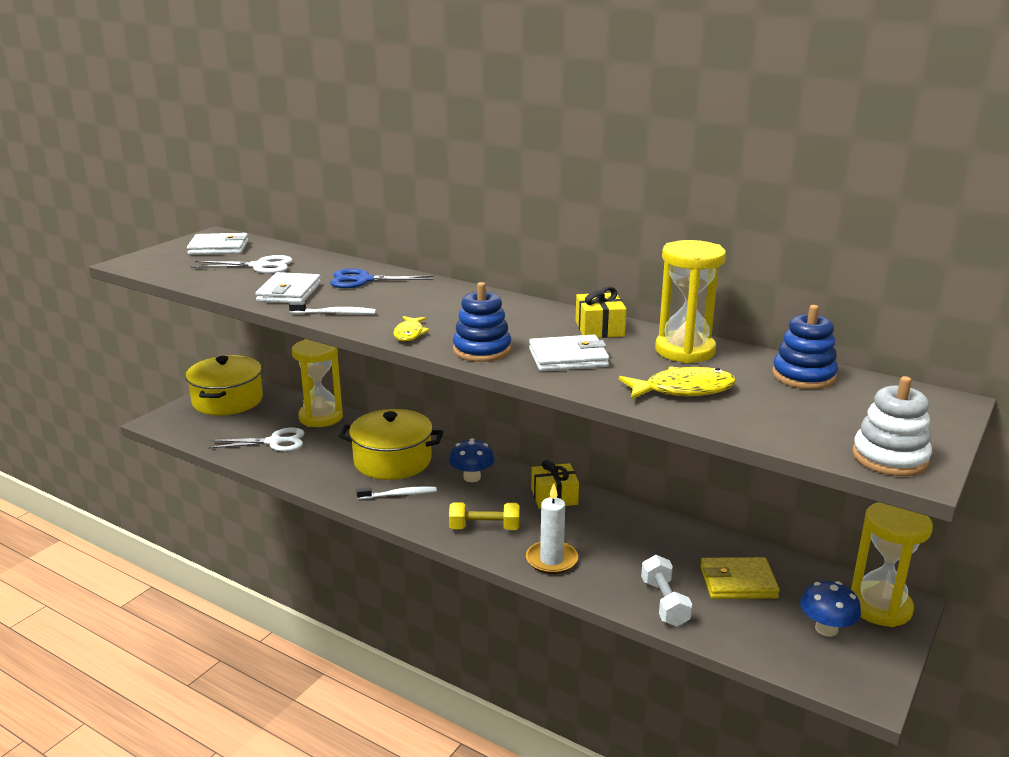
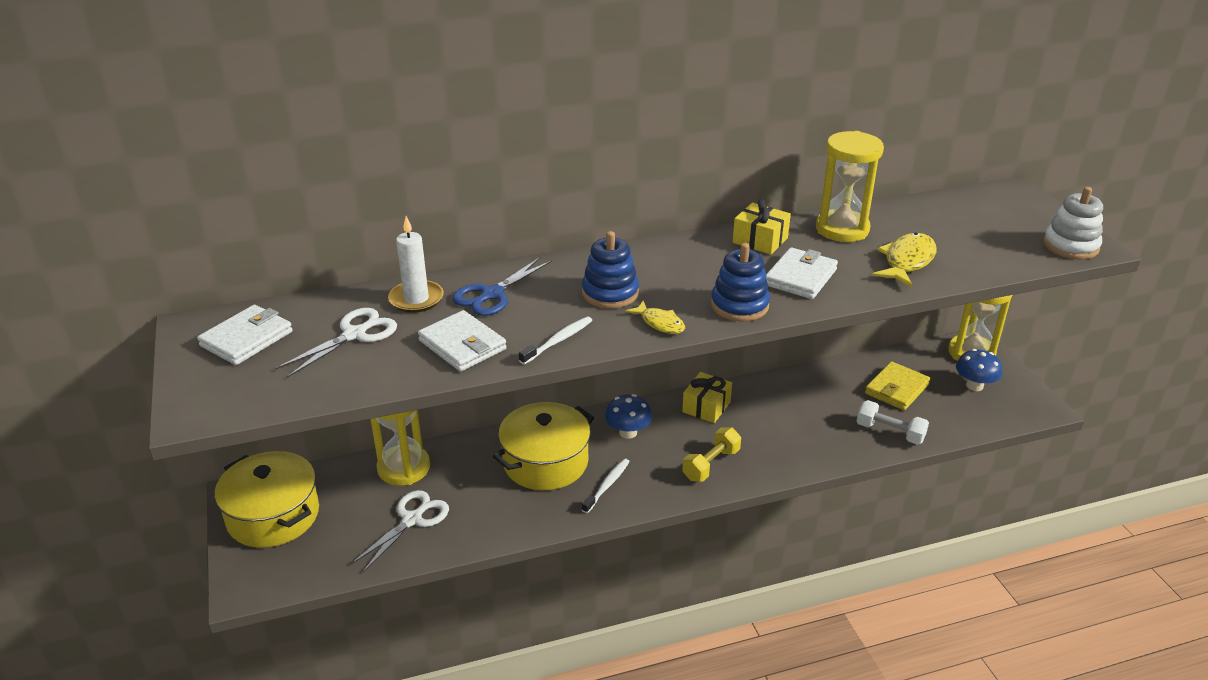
camera: 50 degrees left, 10 degrees up
white candle [526,483,578,574] -> white candle moved to [388,216,444,313]
blue stacking toy [772,305,838,389] -> blue stacking toy moved to [582,231,639,309]

